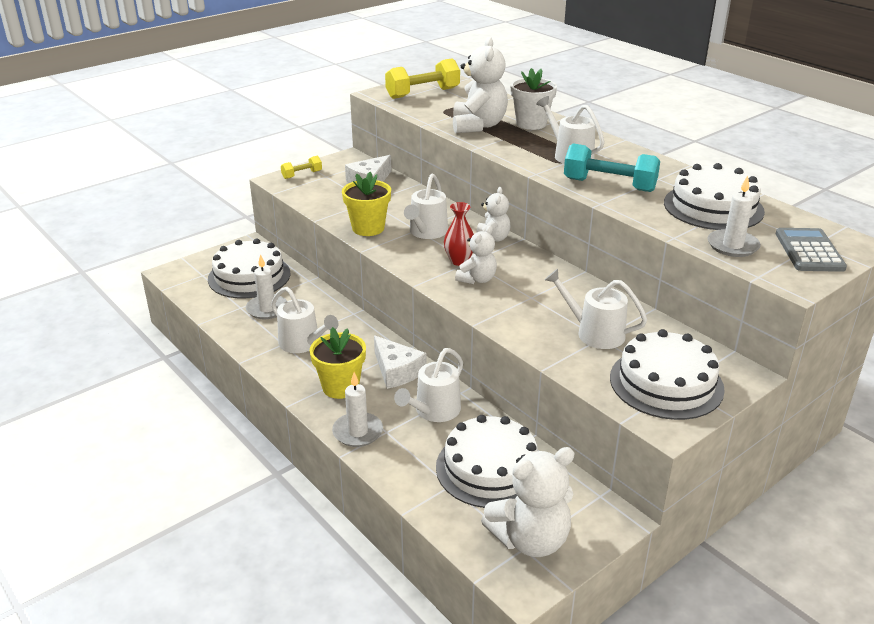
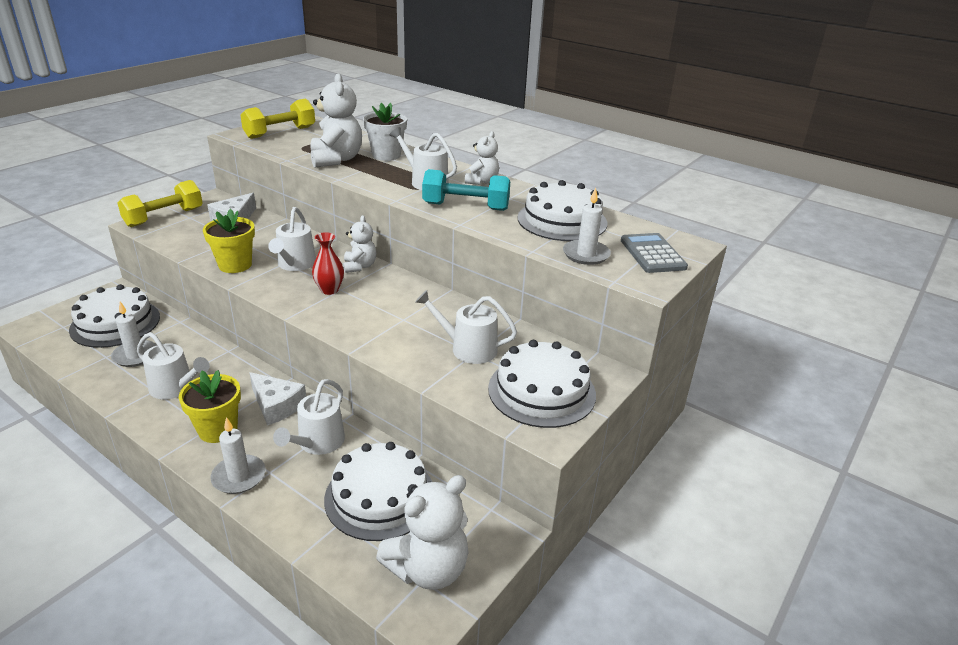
camera: 15 degrees left, 0 degrees up
yellow dumbbell [281,156,322,179] -> yellow dumbbell [118,180,203,227], size x1.89
white teddy bear [455,226,497,284] -> white teddy bear moved to [465,131,499,185]

